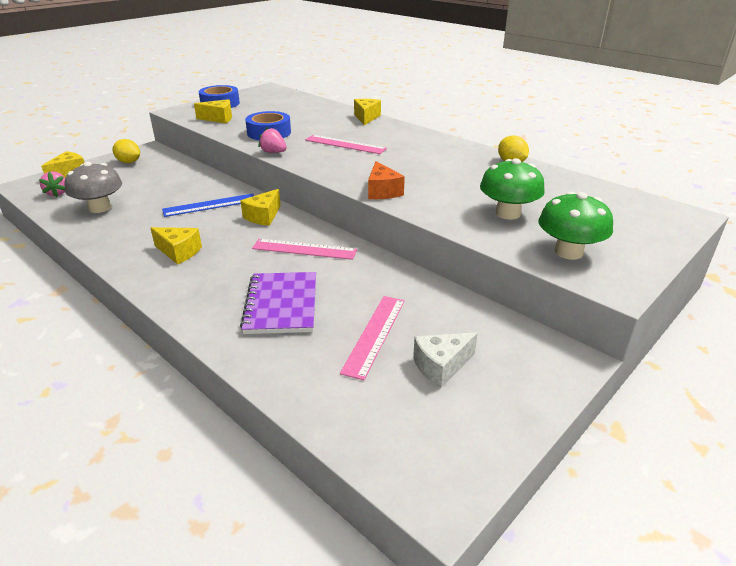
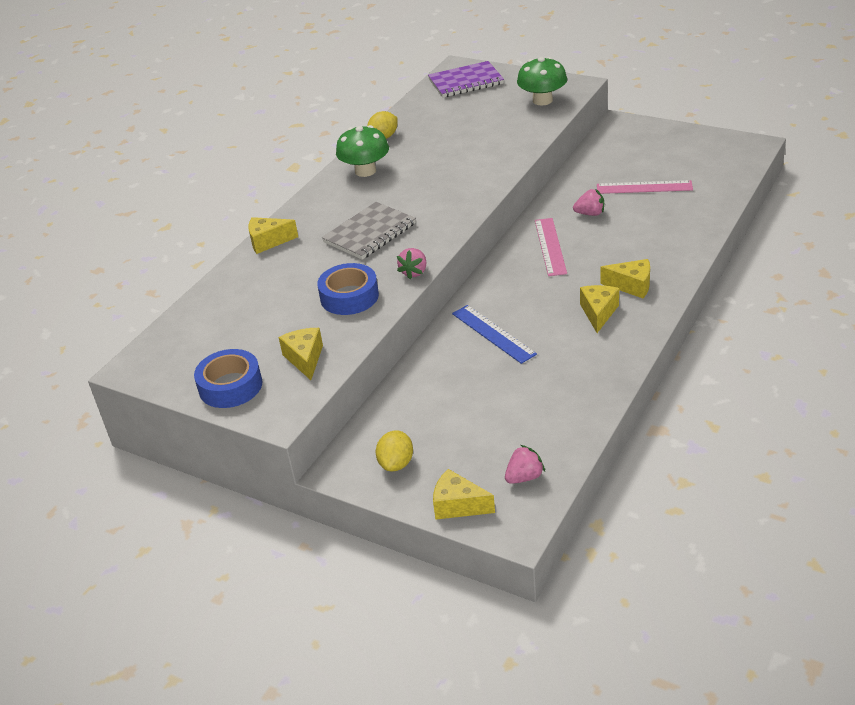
camera: 100 degrees left, 5 degrees up
grey mushroom [65,162,122,213] -> none
purple notebook [240,272,316,334] -> purple notebook moved to [428,61,504,98]
yellow cheese [241,189,281,226] -> yellow cheese moved to [600,259,650,298]
pink ruler [305,135,387,154] -> grey notebook [322,202,416,260]
orange cheese [368,161,405,199] -> none
white cheese [413,332,478,388] -> none
green mushroom [480,158,545,220] -> green mushroom moved to [336,125,389,177]
none -> pink strawberry [573,189,604,216]

